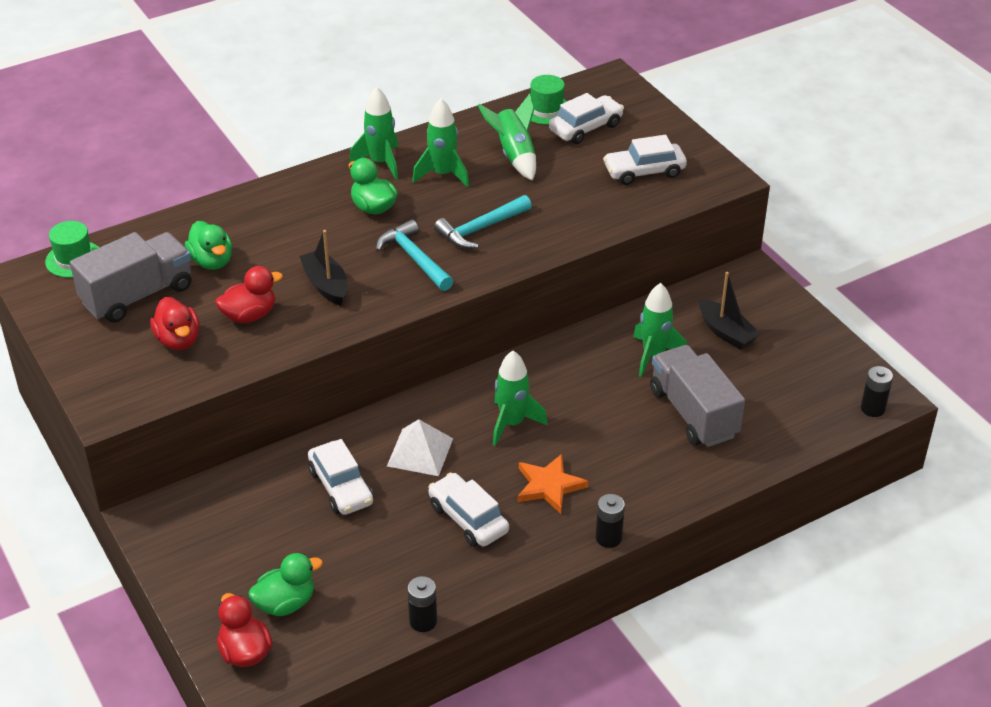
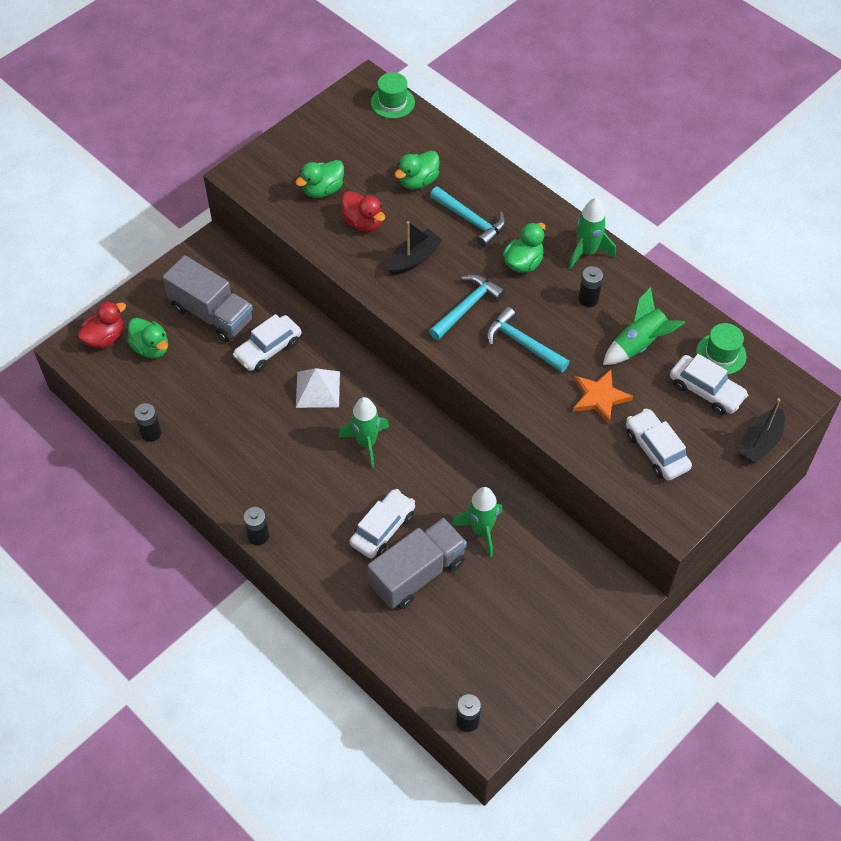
camera: 75 degrees right, 15 degrees up
grey truck [70,232,191,323] -> grey truck moved to [162,255,253,342]
red duck [150,297,200,350] -> green duck [295,160,344,198]
green rocket [412,98,469,187] -> black battery [578,266,603,307]
white car [428,473,509,547] -> white car moved to [350,489,415,558]
orange star [517,454,588,514] -> orange star moved to [573,369,633,424]
black boat [699,272,760,350] -> black boat moved to [737,398,785,463]
none -> turquoise hammer [430,187,506,248]

